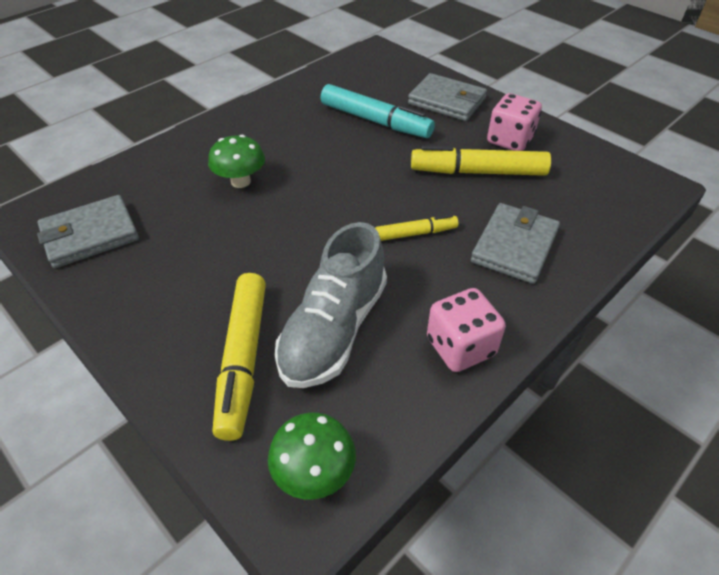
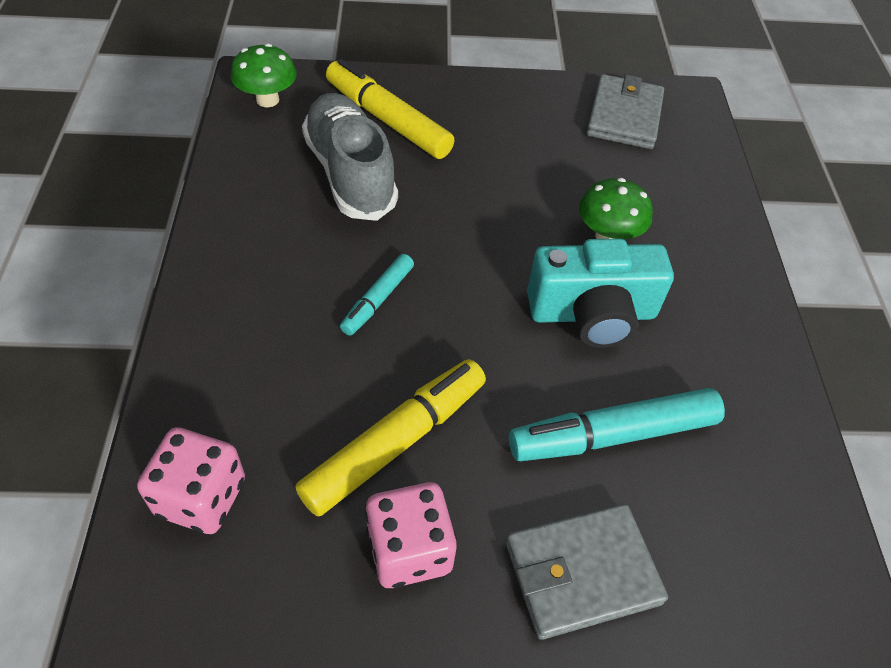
camera: 130 degrees right, 5 degrees up
yellow marker [375,214,458,241] -> turquoise marker [340,254,414,336]
pink dice [427,288,506,372] -> pink dice moved to [137,427,245,534]
grey wallet [471,203,560,284] -> none
none -> turquoise camera [527,239,674,348]

